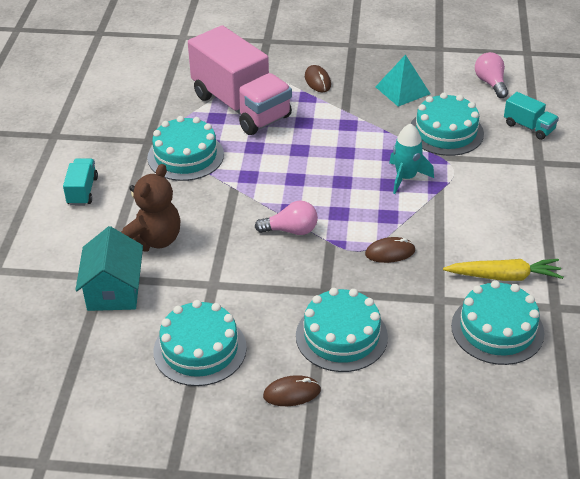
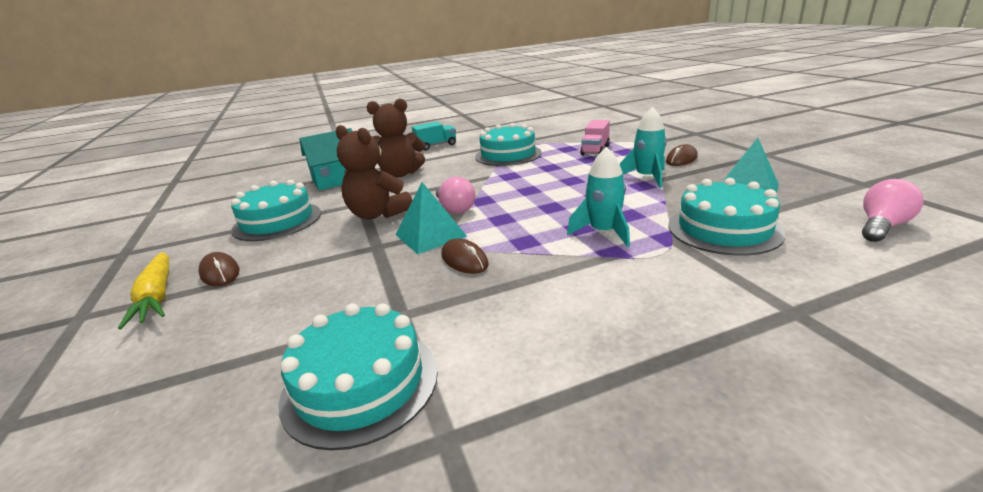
camera: 65 degrees right, 15 degrees down
pink truck [188,25,292,135] -> pink truck [580,120,610,155], size x0.44
turquoise cake [296,288,388,372] -> none
yellow carrot [443,259,563,281] -> yellow carrot moved to [118,252,169,329]
turquoise truck [504,92,559,140] -> none
none -> brown teddy bear [336,125,413,220]
none -> turquoise pyramid [396,182,467,254]
none -> turquoise rocket [620,107,667,188]

